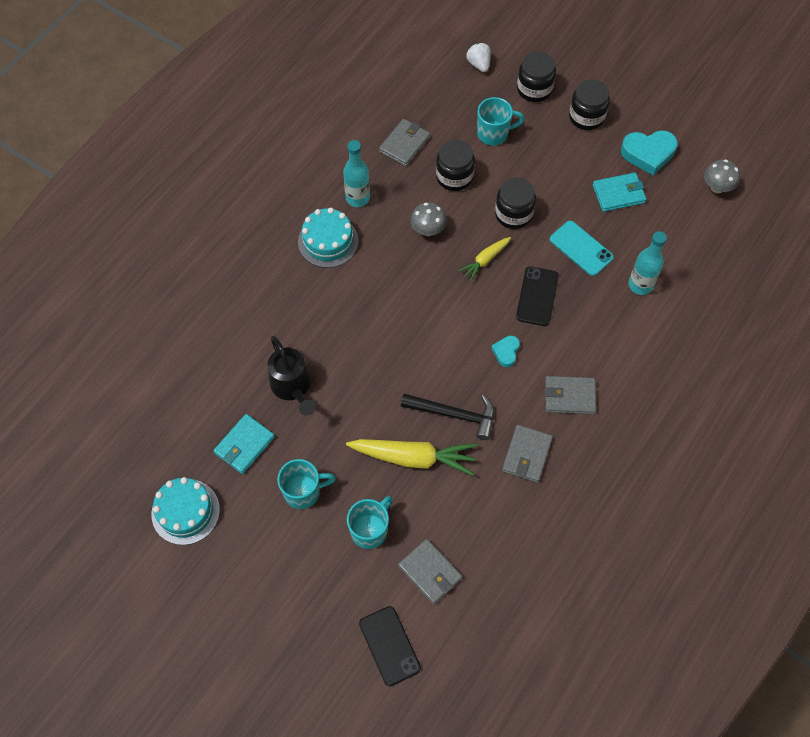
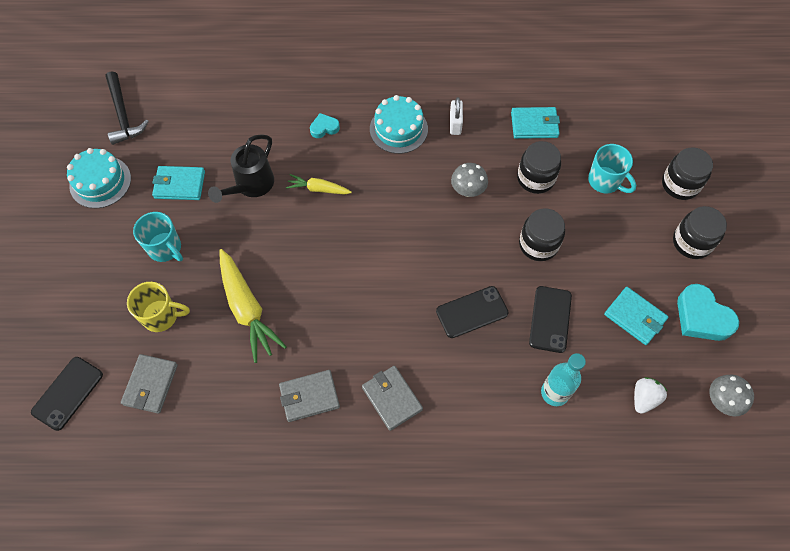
camera: 55 degrees right, 0 degrees up
turquoise bottle [343,140,370,207] -> white padlock [450,97,463,135]
turquoise mug [347,496,393,549] -> yellow mug [127,282,190,332]
grey wallet [379,119,430,166] -> turquoise wallet [511,107,560,139]
black hammer [401,394,494,440] -> black hammer moved to [106,71,149,145]
yellow carrot [458,237,511,282] -> yellow carrot moved to [286,174,352,194]
white strawberry [466,43,491,72] -> white strawberry moved to [634,377,667,414]
turquoise heart [491,336,520,368] -> turquoise heart moved to [310,113,340,138]
turquoise phone [550,221,614,276] -> black phone [529,286,572,353]

